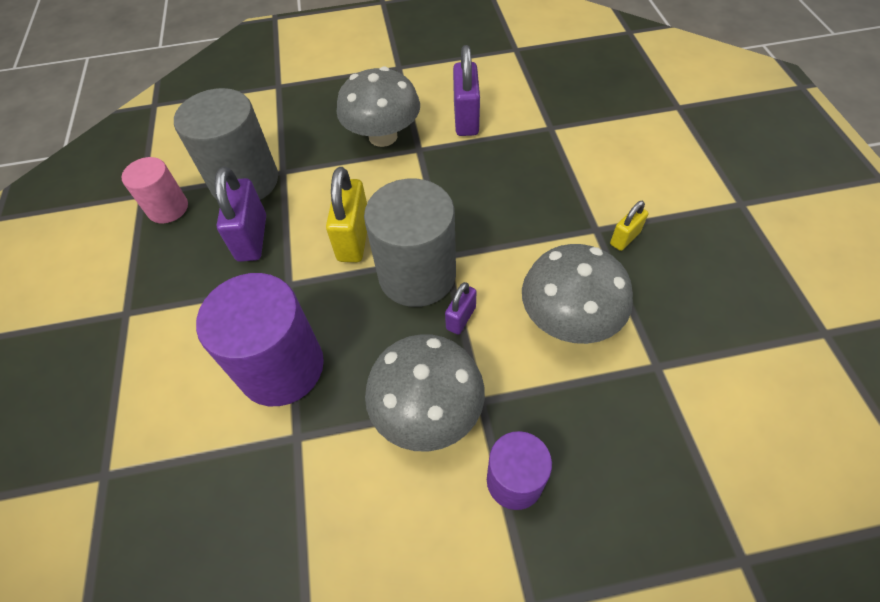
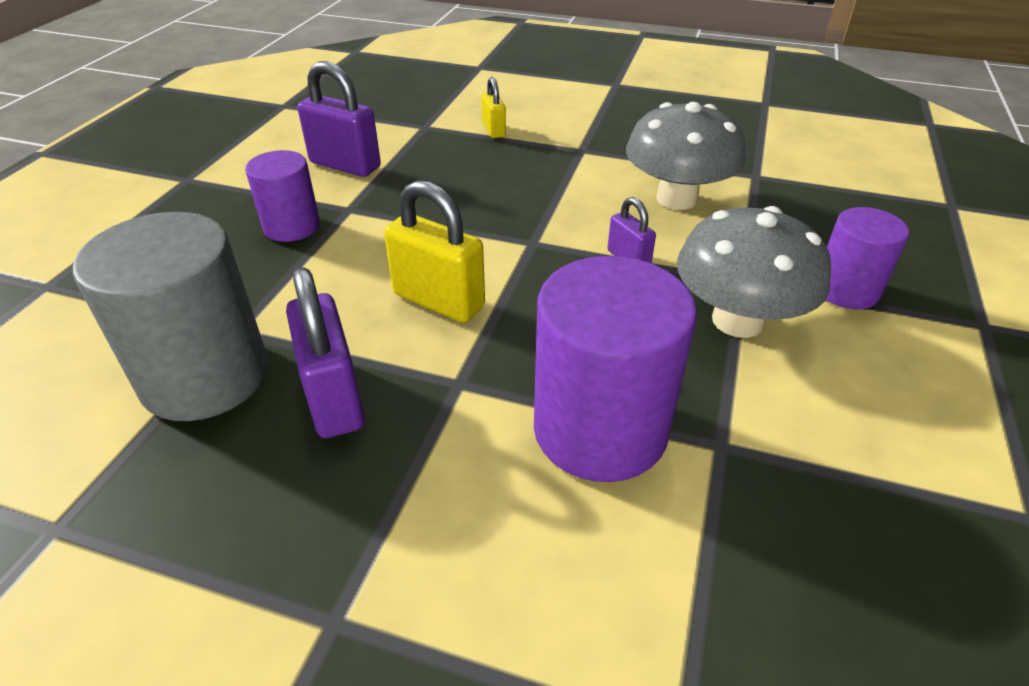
camera: 65 degrees left, 15 degrees down
pink cylinder [122,157,188,224] -> none
purple padlock [215,167,266,262] -> purple padlock turned 45 degrees clockwise [286,267,365,438]
grey mushroom [336,67,420,147] -> purple cylinder [245,150,320,242]
grey cylinder [364,178,456,307] -> none
yellow padlock [610,201,648,251] -> yellow padlock moved to [482,77,506,138]

